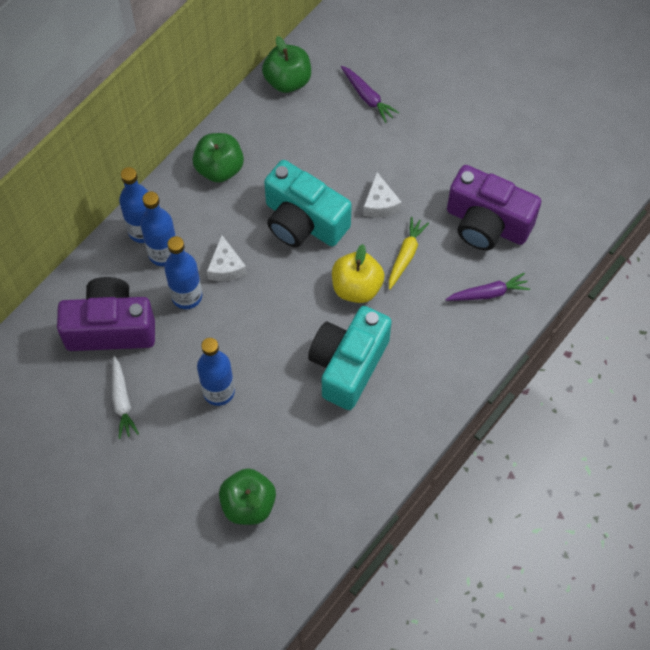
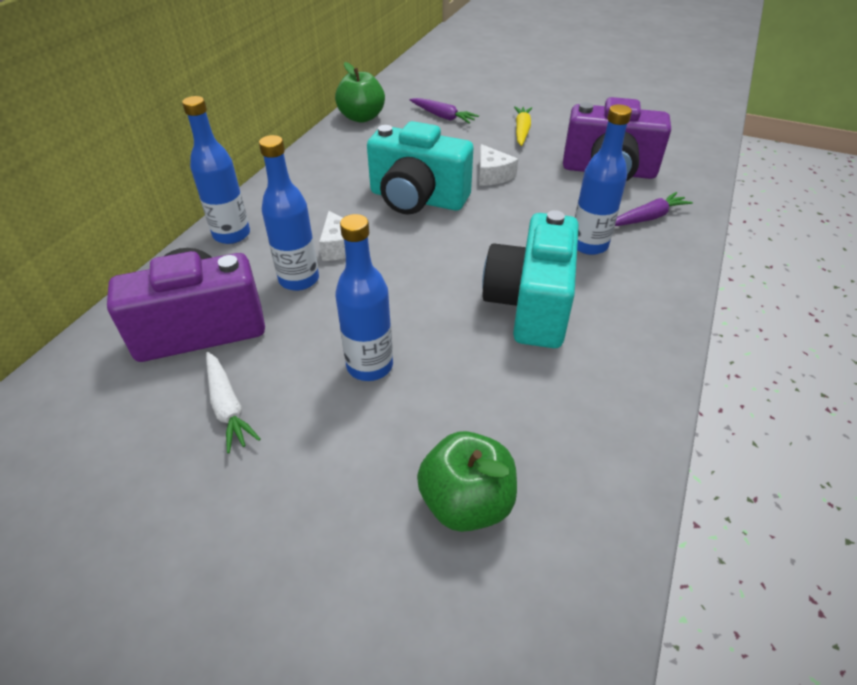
camera: 15 degrees left, 20 degrees down
blue bottle [140,191,176,266] -> blue bottle moved to [575,104,632,255]
green apple [193,133,244,183] -> none
yellow apple [332,244,384,303] -> none
yellow carrot [389,217,429,290] -> yellow carrot moved to [514,106,532,146]

